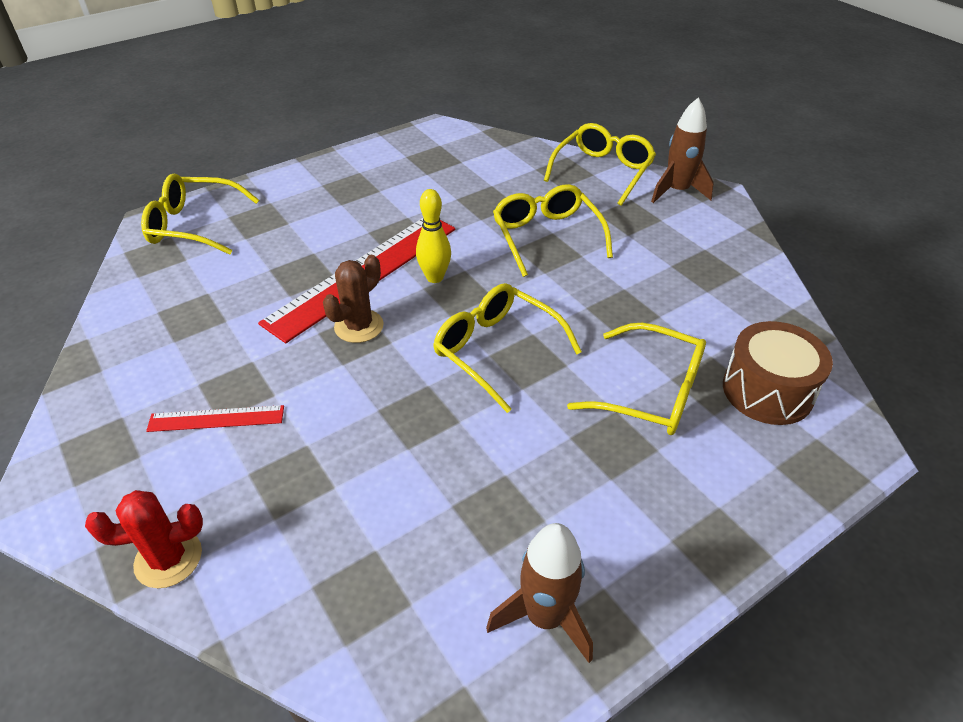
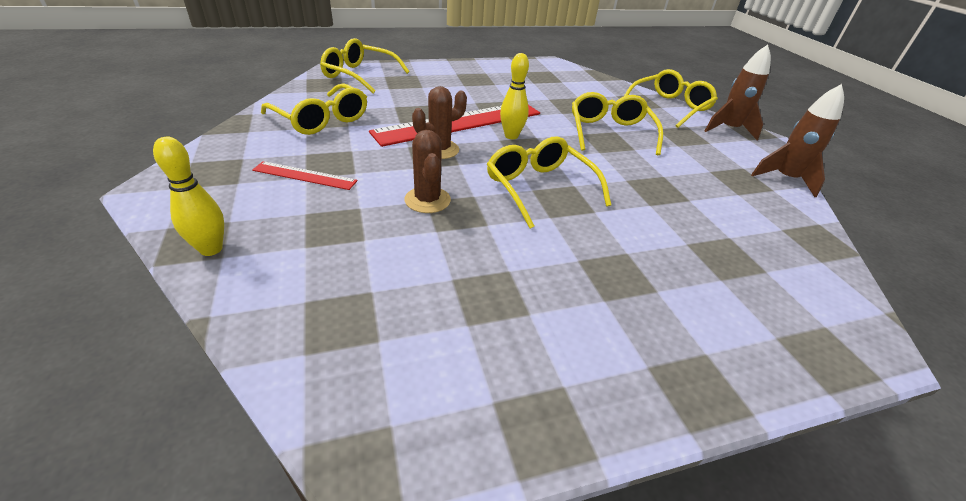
camera: 15 degrees right, 5 degrees down
red cactus [85,490,203,588] -> yellow bowling pin [153,137,224,256]
brown rocket [486,523,593,663] -> brown rocket moved to [751,84,844,197]
yellow glasses [567,323,706,435] -> yellow glasses moved to [261,83,367,135]
brown drum [723,321,833,425] -> none
none -> brown cactus [405,130,451,213]

